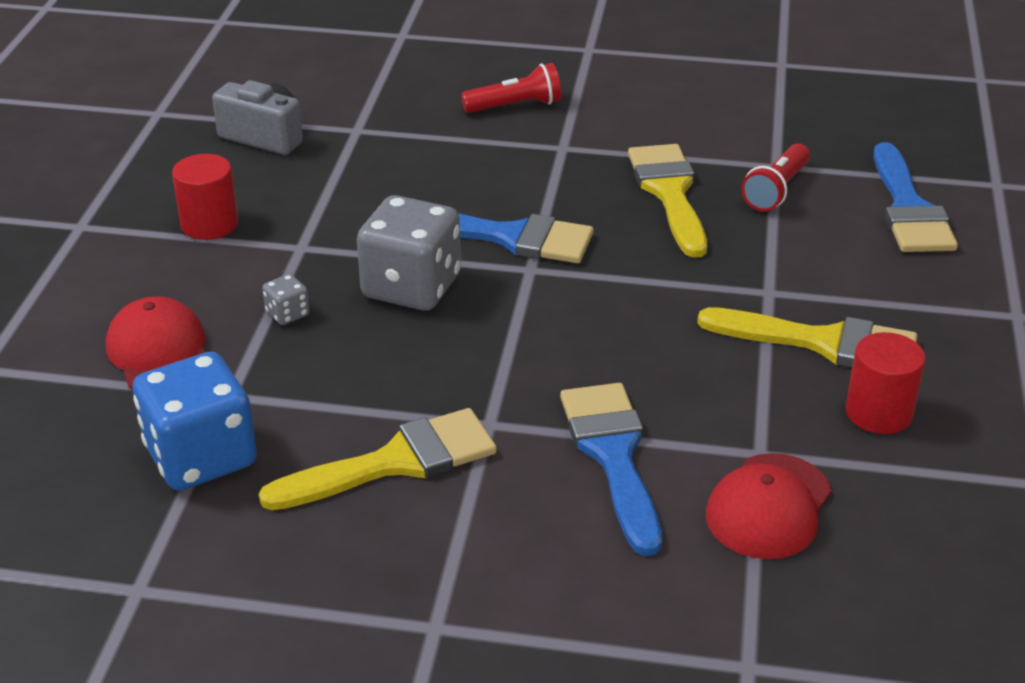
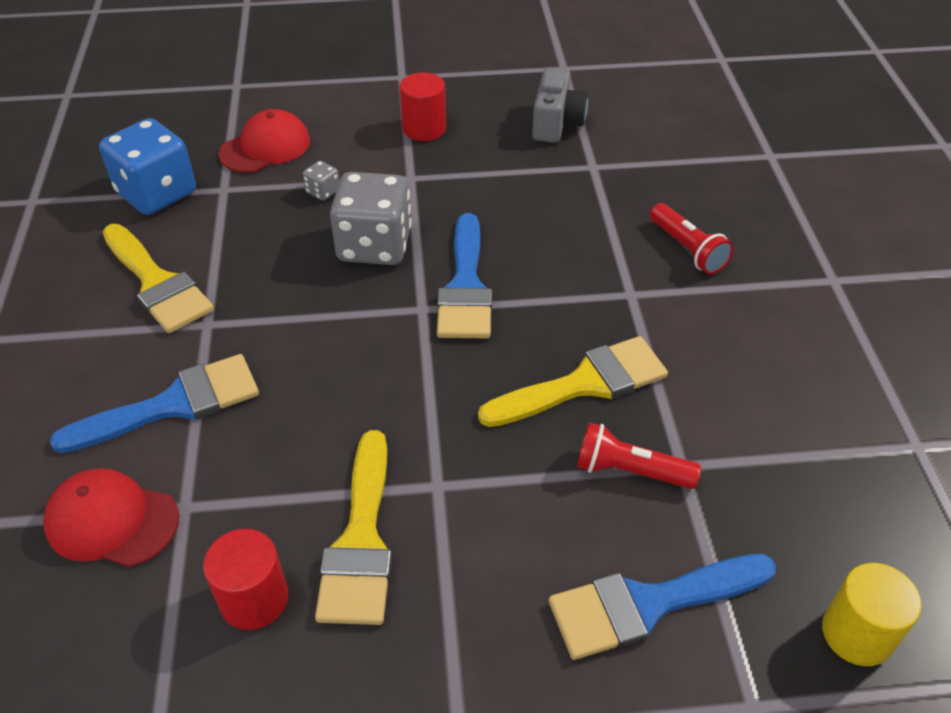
camera: 75 degrees right, 10 degrees up
none -> yellow cylinder [822,563,922,666]

